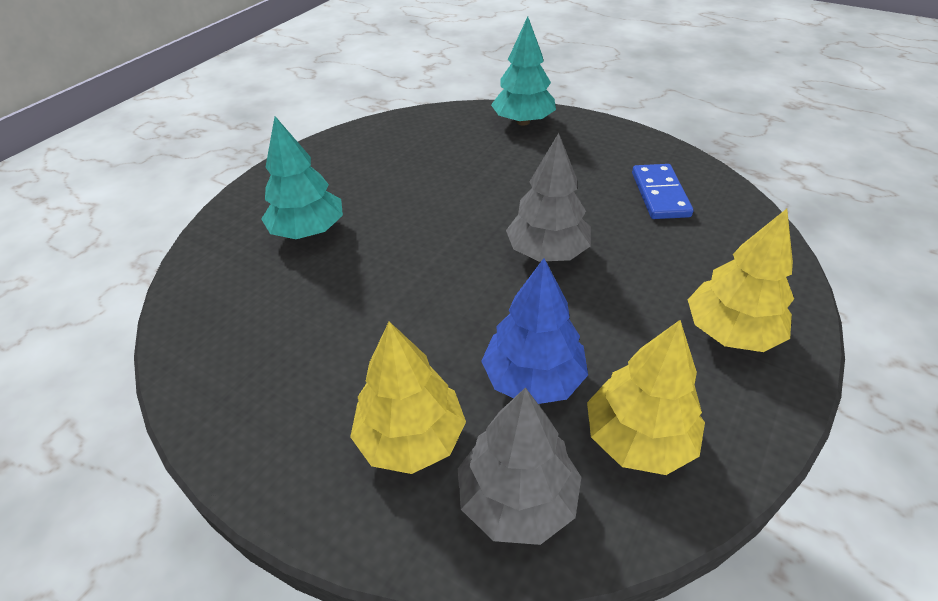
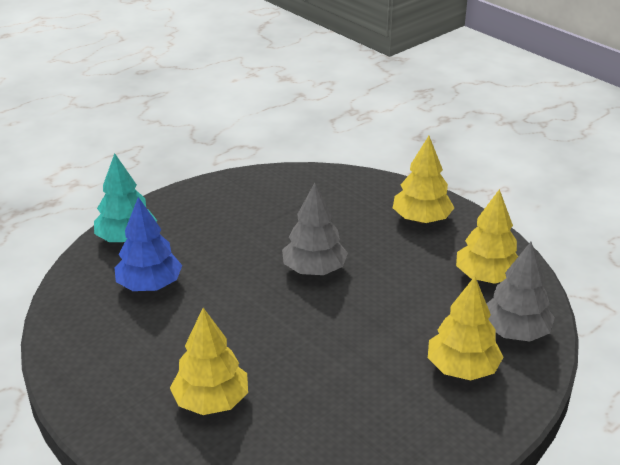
camera: 75 degrees left, 10 degrees down
turquoise tree [261,116,343,239] -> yellow tree [170,308,248,415]
blue tree [481,258,588,404] -> blue tree moved to [114,197,182,291]
blue domino [632,164,693,219] -> none

